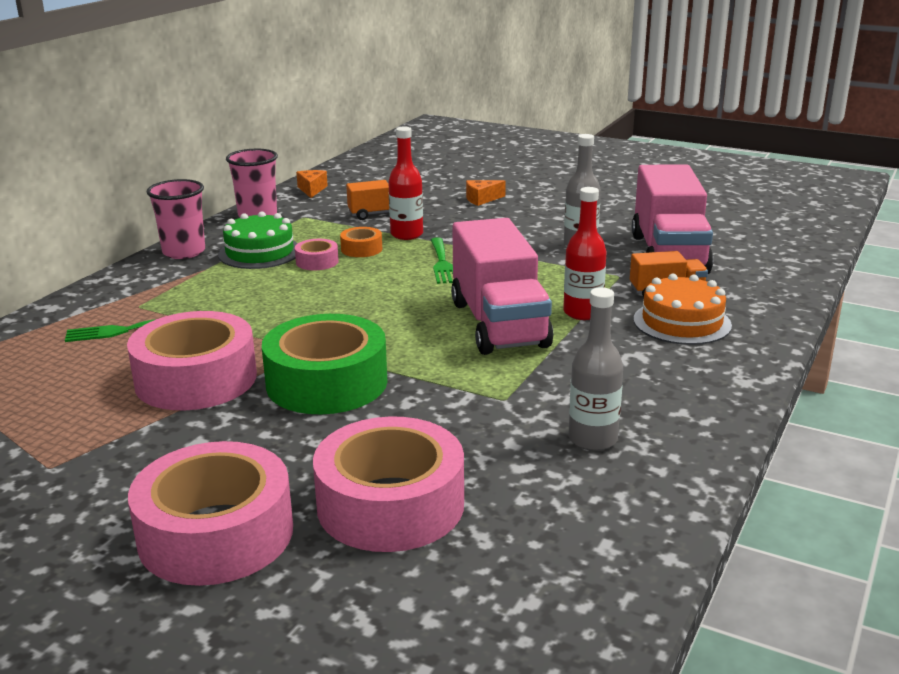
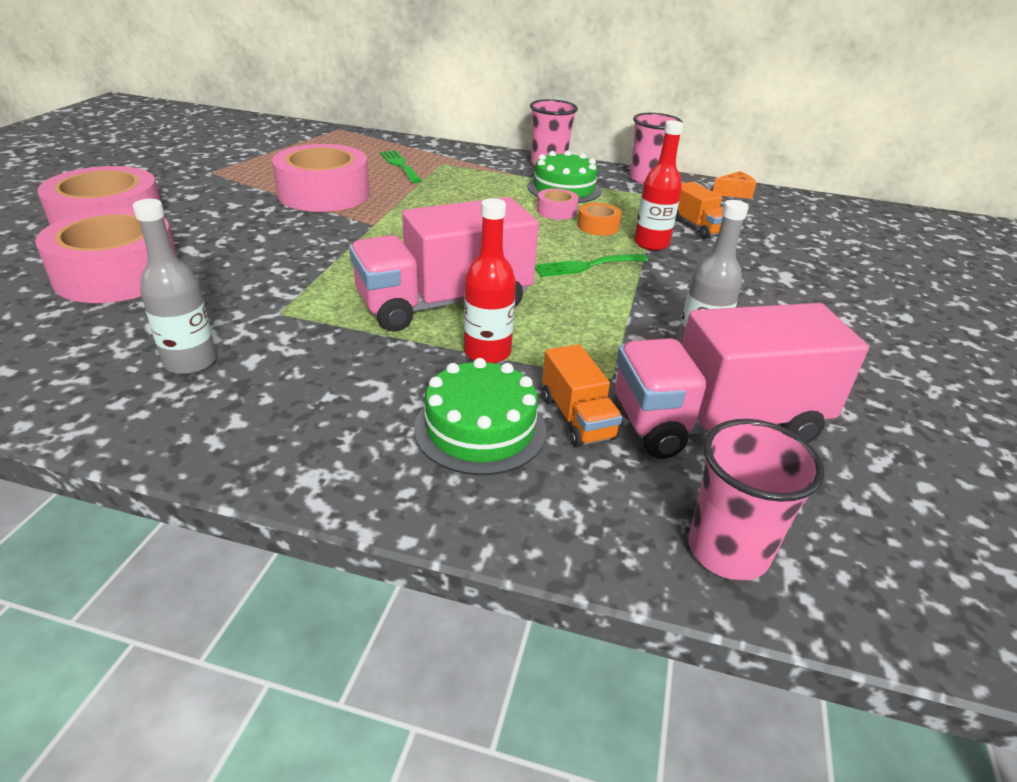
camera: 75 degrees right, 10 degrees up
green tape [262,314,387,414] -> none
orange cheese [466,180,506,206] -> none
orange cake [634,274,732,345] -> green cake [414,358,546,475]
none -> pink cup [688,419,825,581]

